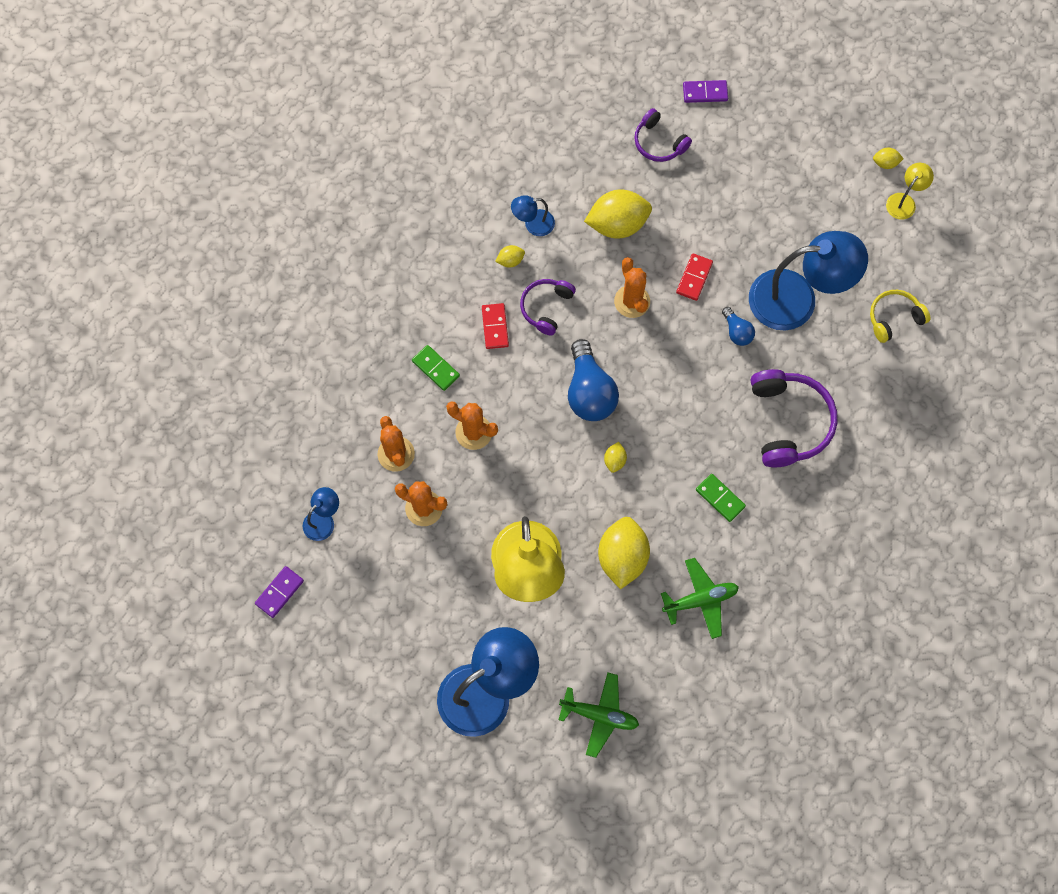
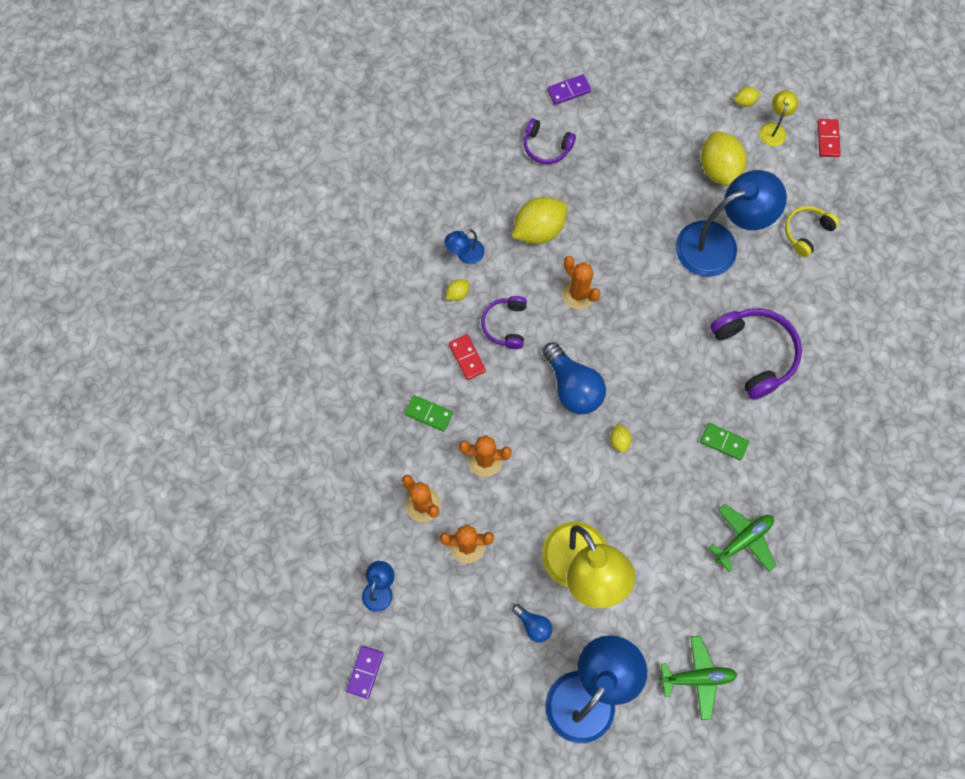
camera: 20 degrees left, 0 degrees up
yellow lemon [598,517,650,590] -> yellow lemon moved to [701,131,746,187]
red domino [676,253,713,301] -> red domino moved to [817,119,841,157]
blue light bulb [722,307,755,346] -> blue light bulb moved to [512,604,552,642]

